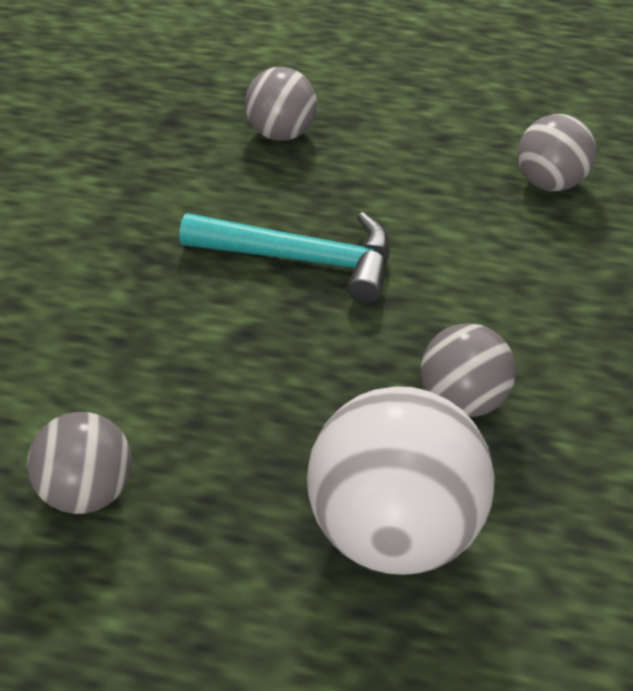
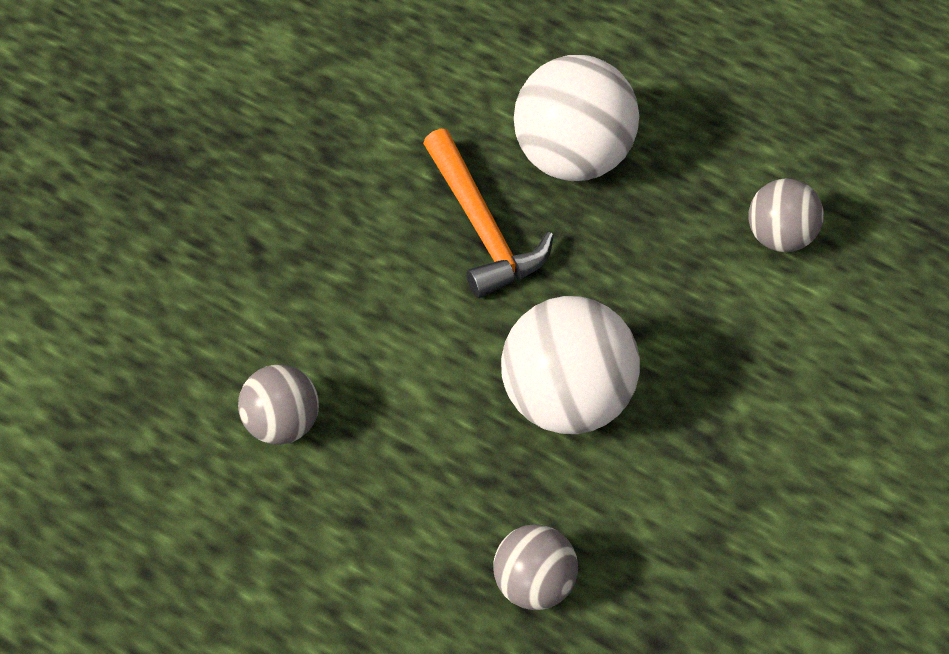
camera: 165 degrees left, 10 degrees up
turquoise hammer [179,212,389,303] -> white ball [501,296,640,434]
grey ball [421,323,516,417] -> orange hammer [423,129,554,298]

